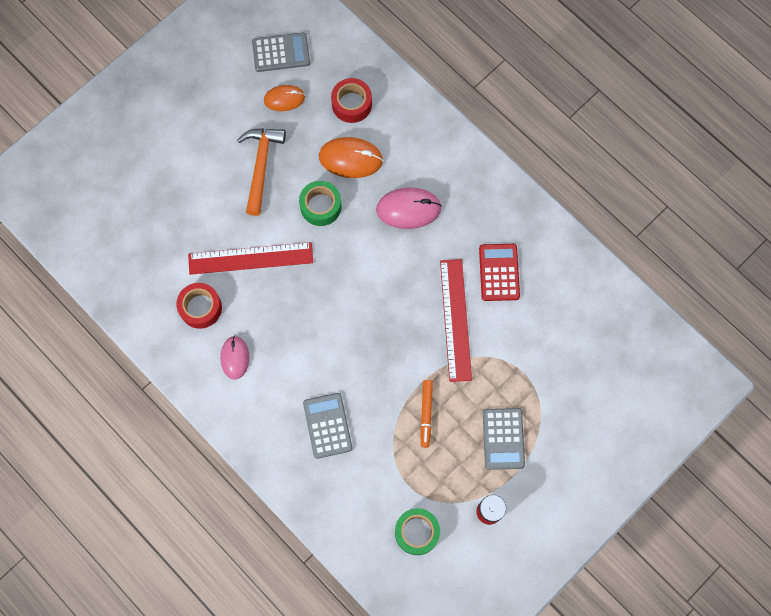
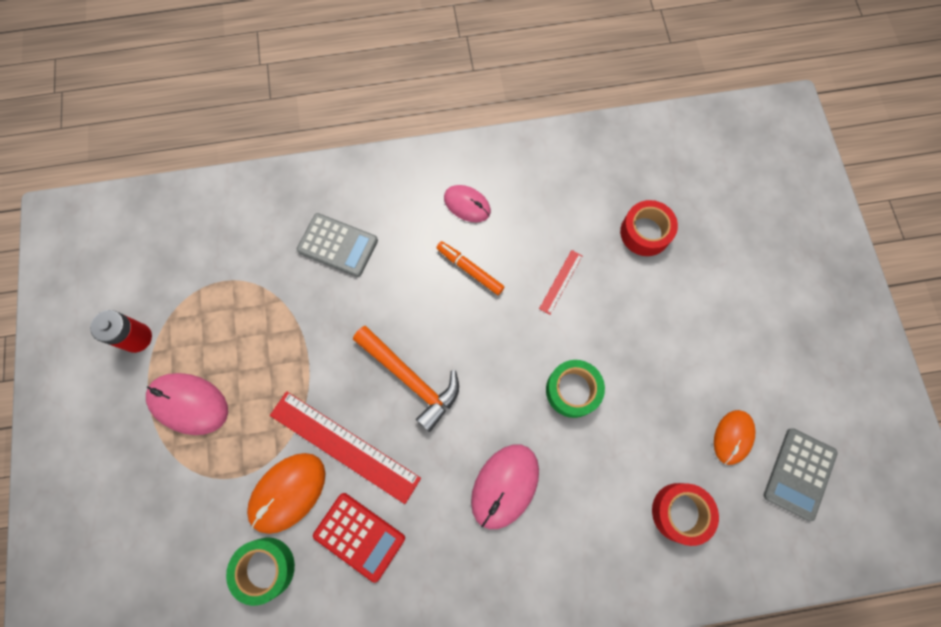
camera: 125 degrees right, 0 degrees up
red tape [176,283,222,329] -> red tape moved to [620,200,678,256]
red ruler [188,242,313,275] -> red ruler [539,250,583,315], size x0.47
orange hammer [237,128,286,216] -> orange hammer moved to [353,326,459,432]
orange mouse [319,137,383,178] -> orange mouse moved to [247,453,325,534]
green tape [395,508,440,555] -> green tape moved to [226,538,295,606]
orange marker [420,380,433,448] -> orange marker moved to [436,241,504,295]
grey calculator [483,408,525,470] -> pink mouse [146,373,228,435]

